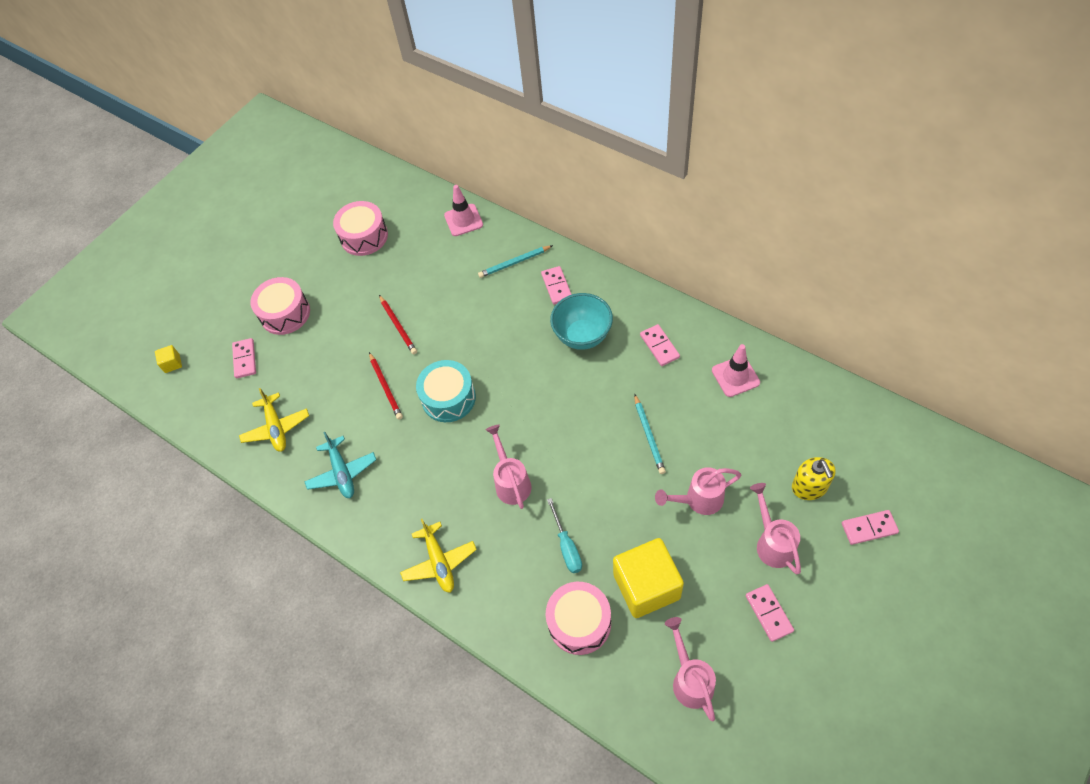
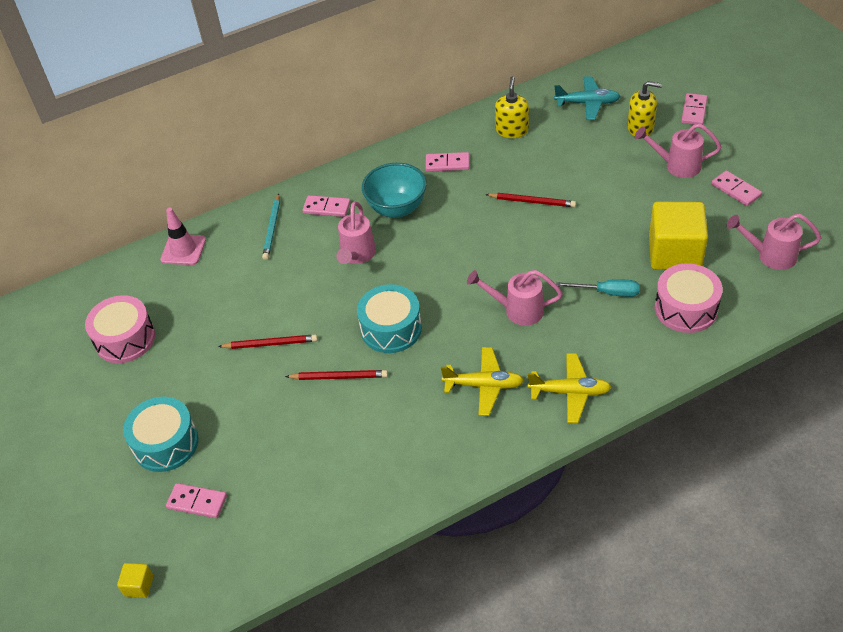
camera: 65 degrees left, 10 degrees down
yellow plane [239,388,309,452] -> yellow plane moved to [441,347,524,416]
pink drum [251,277,310,335] -> turquoise drum [123,397,199,472]
turquoise plane [304,432,376,498] -> turquoise plane moved to [554,76,620,120]
turquoise pencil [634,394,666,474] -> red pencil [485,193,576,207]
pink watering can [655,467,742,515] -> pink watering can moved to [336,201,376,264]
pink traffic cone [712,344,760,397] -> yellow soap dispenser [495,76,529,138]
pink domino [746,584,794,642] -> pink domino turned 45 degrees clockwise [711,170,762,206]

